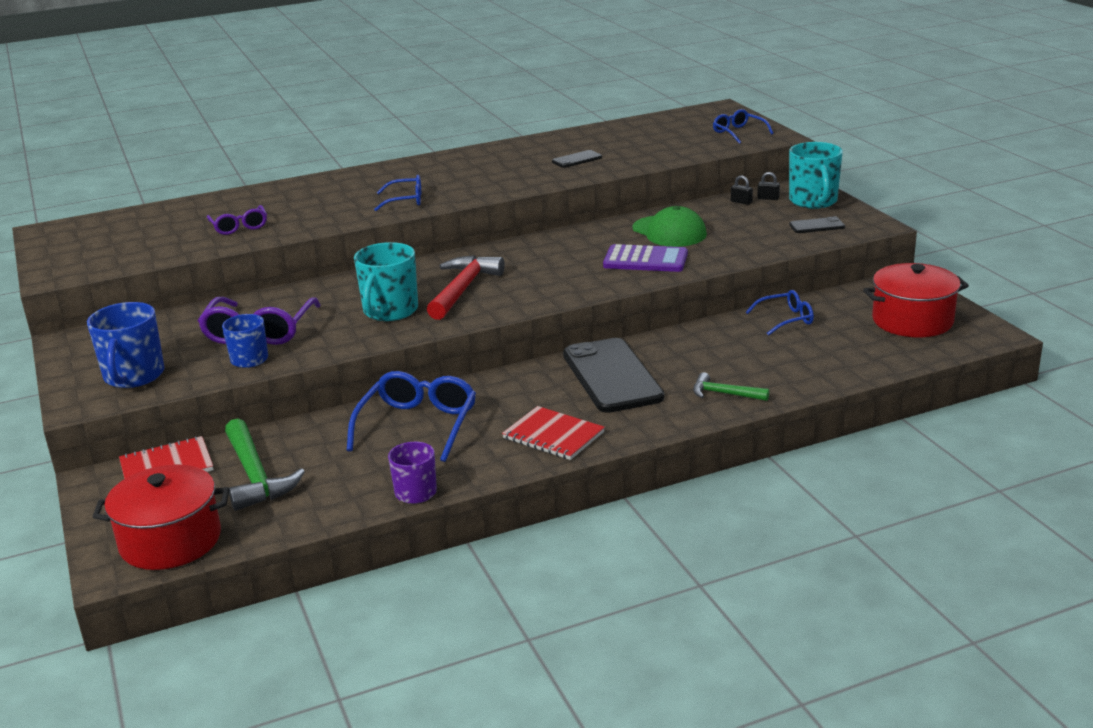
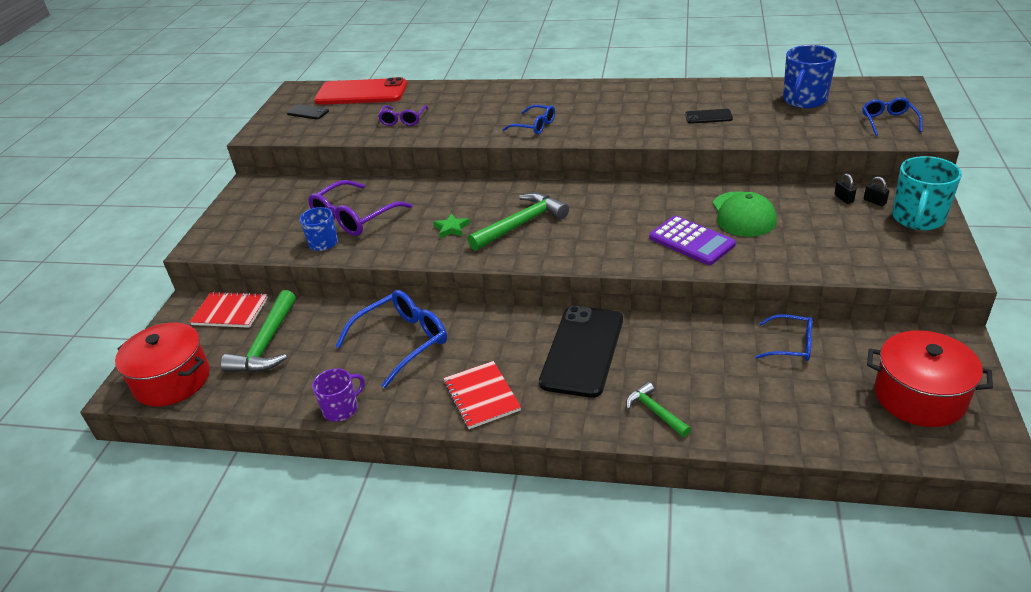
camera: 35 degrees right, 10 degrees up
blue mug [87,302,165,388] -> blue mug moved to [783,45,837,108]
turquoise mug [354,242,418,321] -> green star [433,213,470,238]
red hammer [427,255,505,320] -> green hammer [467,192,569,251]
black phone [789,216,845,233] -> black phone moved to [287,104,329,119]
none -> red phone [314,77,407,105]

